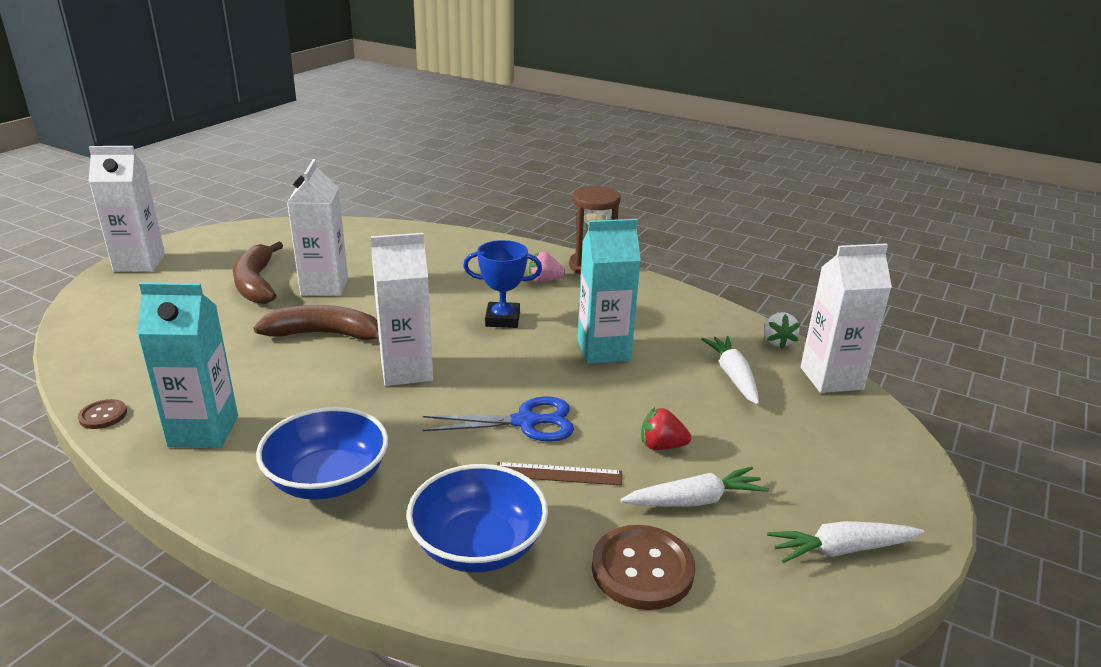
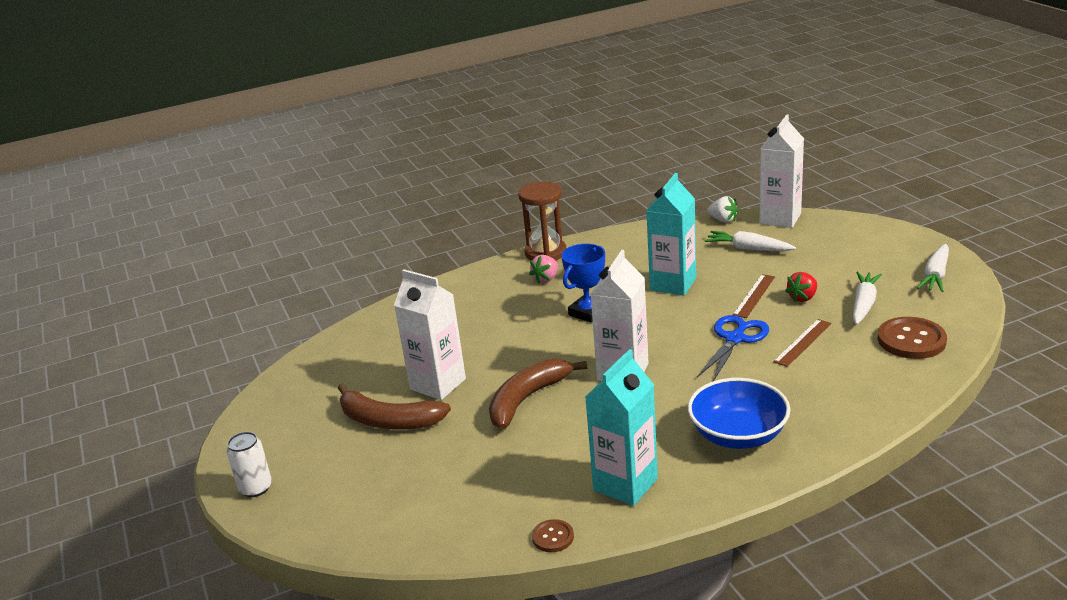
camera: 50 degrees left, 0 degrees up
white carton [89,146,165,272] -> white can [226,432,272,497]
blue bowl [406,464,548,573] -> none
none -> brown ruler [733,274,775,318]

